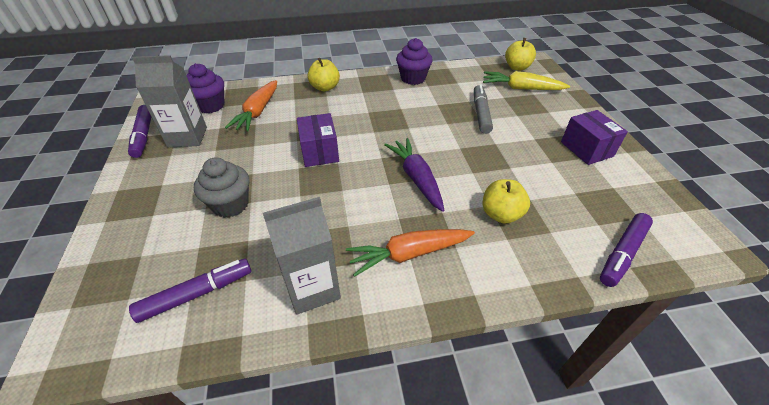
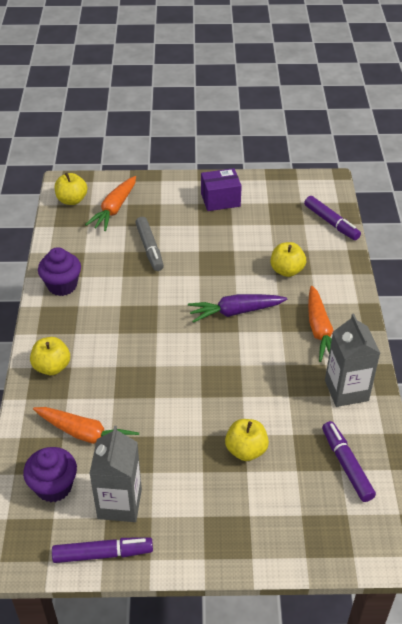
camera: 80 degrees left, 0 degrees up
grey cupcake [194,157,249,218] -> yellow apple [225,419,269,461]
purple box [297,113,339,167] -> none
grey marker [474,84,493,134] -> grey marker turned 120 degrees counterclockwise [135,217,164,271]
yellow carrot [483,71,570,90] -> orange carrot [85,176,136,231]

